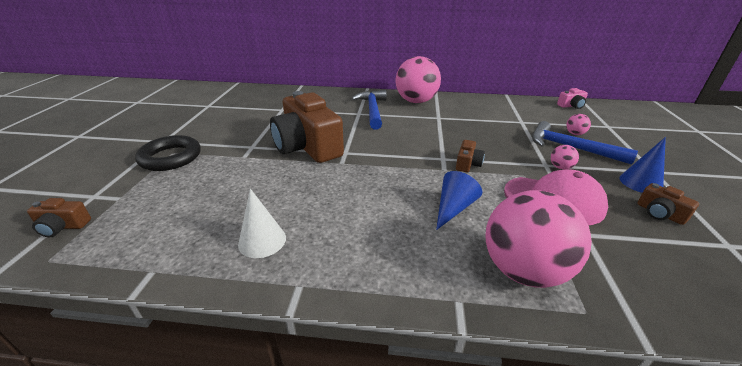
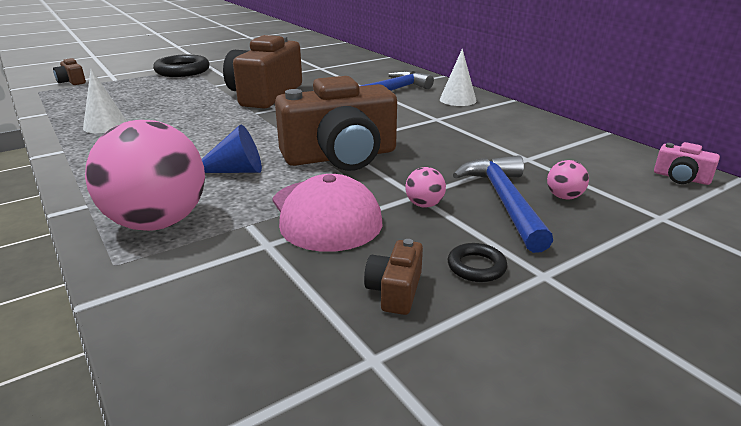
camera: 50 degrees right, 5 degrees down
pink ball [396,56,441,103] -> white cone [440,49,476,106]
brown camera [456,140,485,172] -> brown camera [275,76,397,171], size x2.40
blue cone [619,137,666,193] -> black ring [448,243,507,282]

